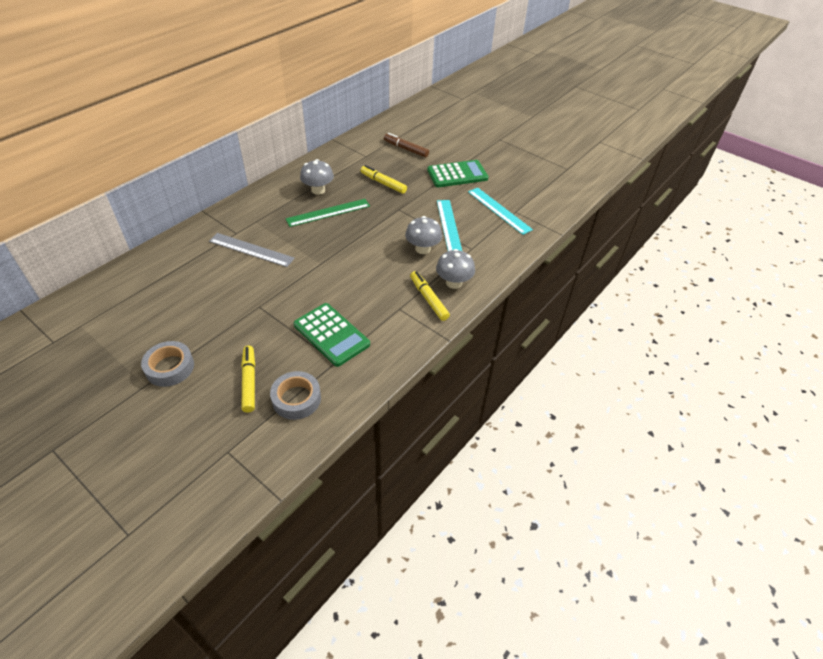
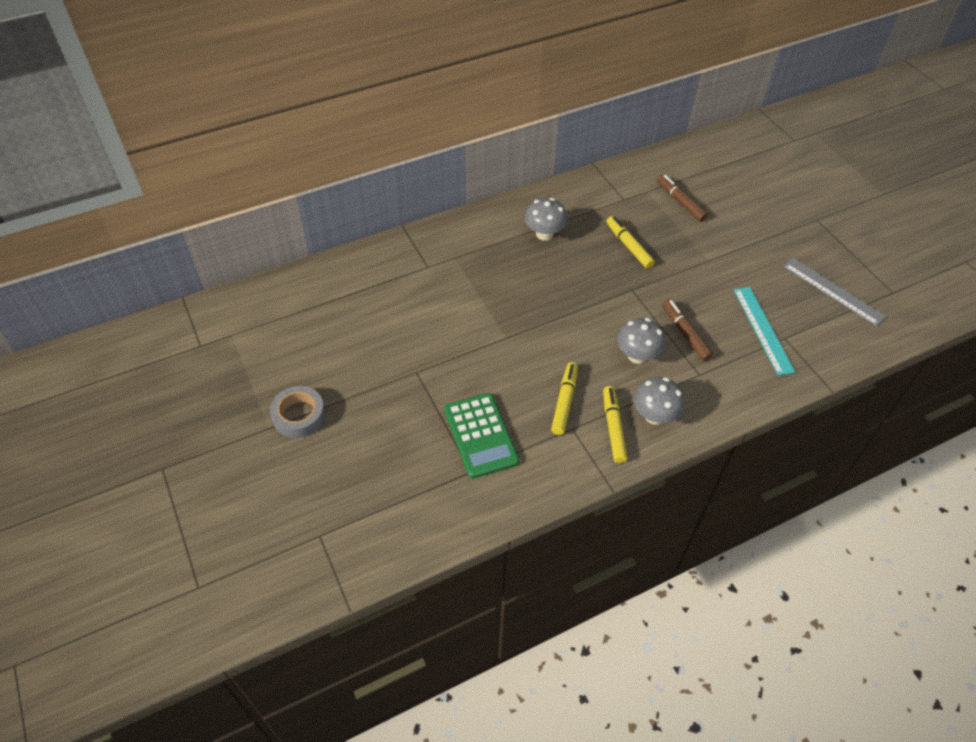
camera: 25 degrees right, 5 degrees up
grey ruler [209,233,295,267] -> grey ruler moved to [783,258,887,326]
yellow marker [241,346,255,413] -> yellow marker moved to [551,362,578,435]
grey tape [270,371,321,420] -> none
green ruler [286,199,370,227] -> none
green calculator [427,160,489,187] -> none
turquoise ruler [437,200,462,251] -> brown marker [662,299,713,361]

